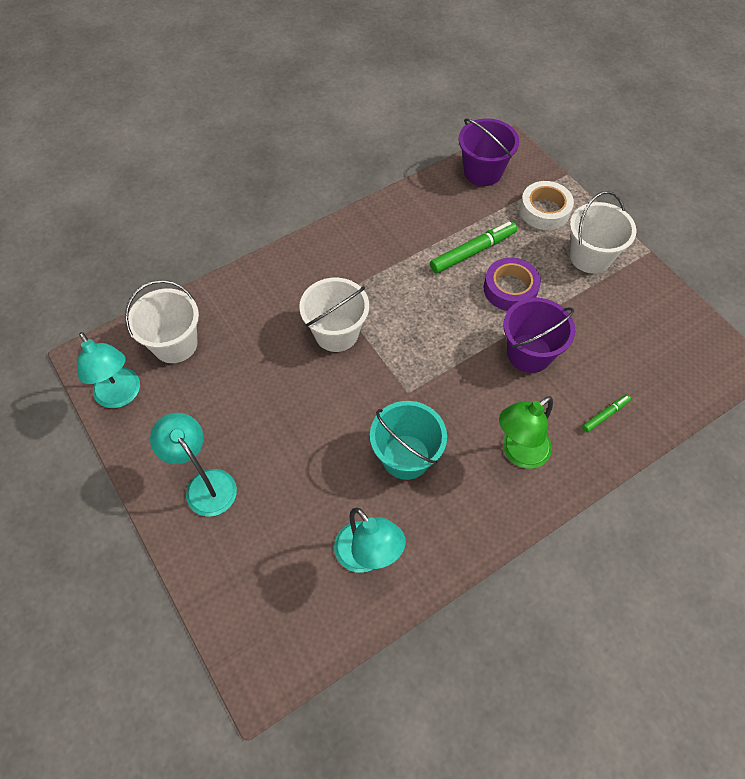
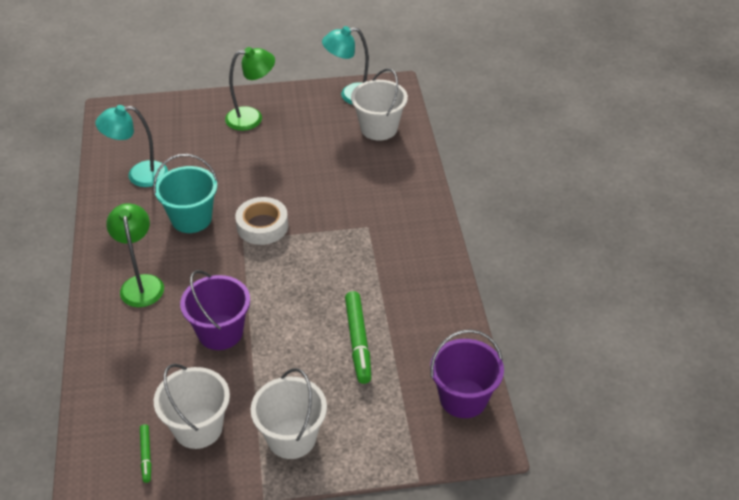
camera: 115 degrees right, 15 degrees down
turquoise lamp [150,413,237,516] -> green lamp [225,47,275,131]
white bucket [299,278,369,352] -> white bucket moved to [154,364,230,449]
purple tape [484,257,541,311] -> none
white tape [520,181,574,230] -> white tape moved to [235,197,288,245]
green marker [582,394,631,432] -> green marker moved to [140,424,151,483]

